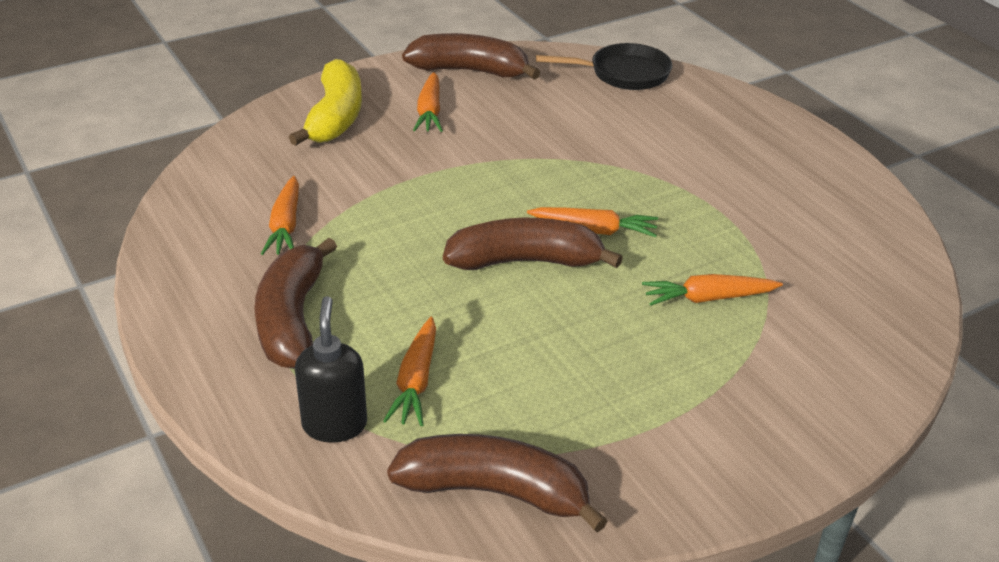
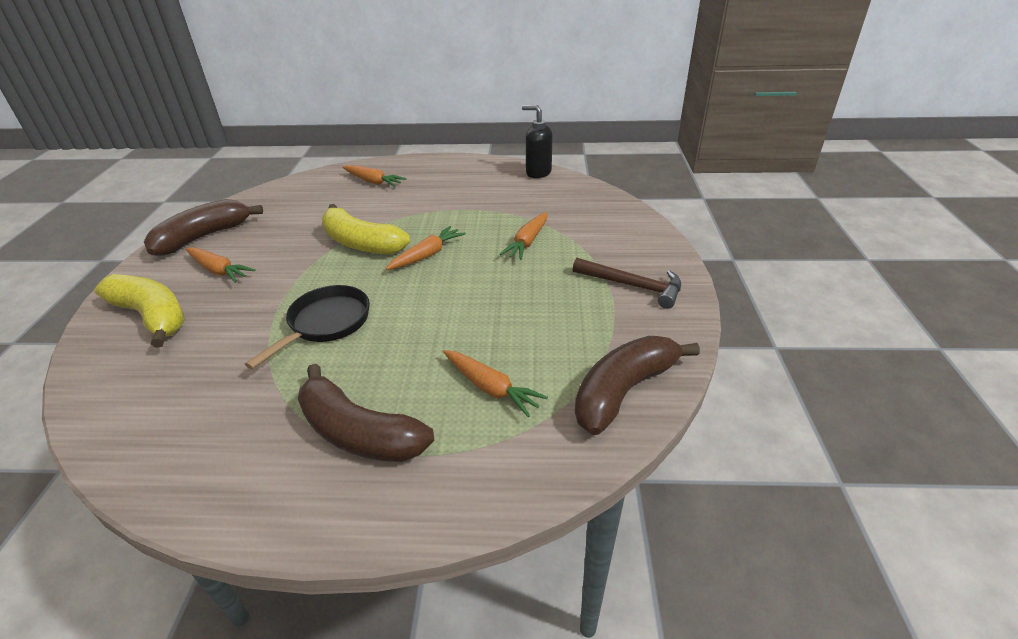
camera: 55 degrees left, 0 degrees up
orange carrot [261,176,299,255] -> orange carrot moved to [343,165,406,187]
black soap dispenser [295,296,367,443] -> black soap dispenser moved to [522,105,552,178]
brown banana [443,218,623,270] -> none
black pan [536,43,673,90] -> black pan moved to [245,285,370,369]
none -> yellow banana [322,204,410,254]
none -> brown hammer [573,258,681,309]

